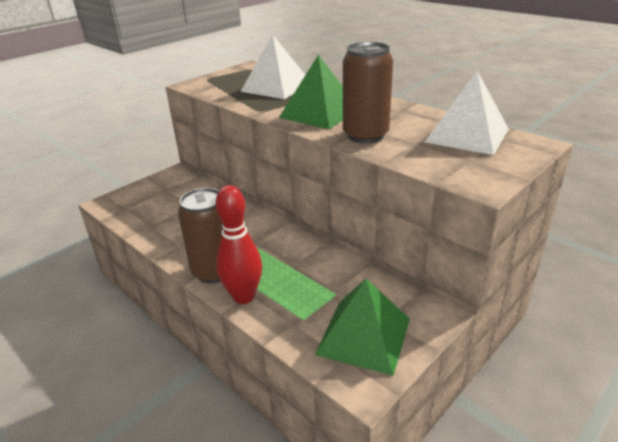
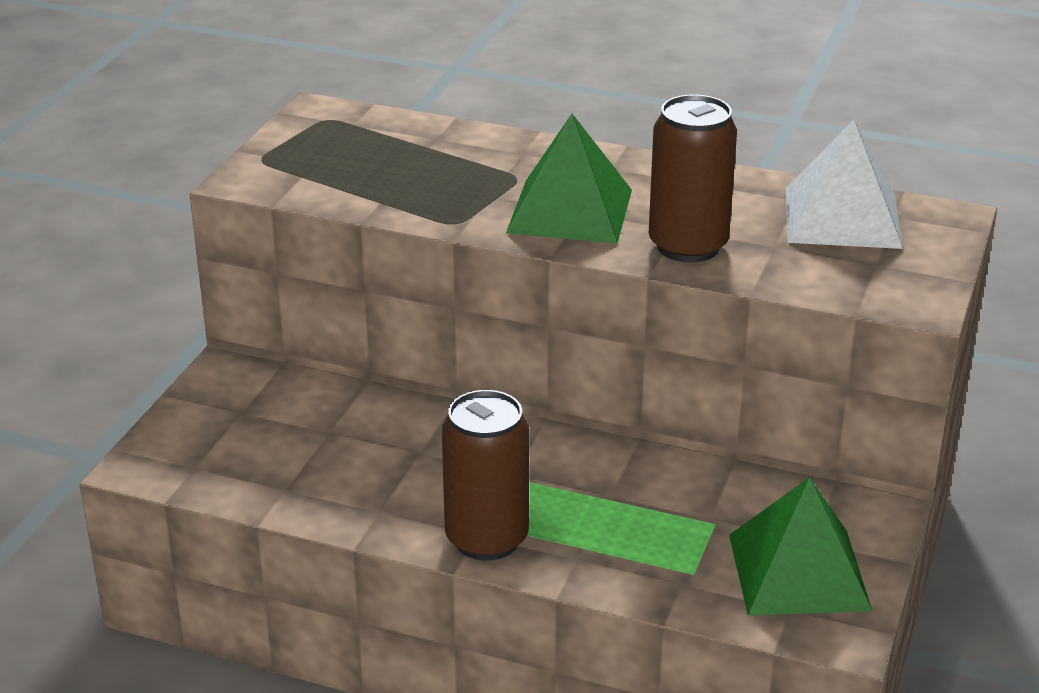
camera: 25 degrees left, 0 degrees up
red bowling pin [216,185,262,304] -> none
white pyramid [240,35,305,99] -> none

